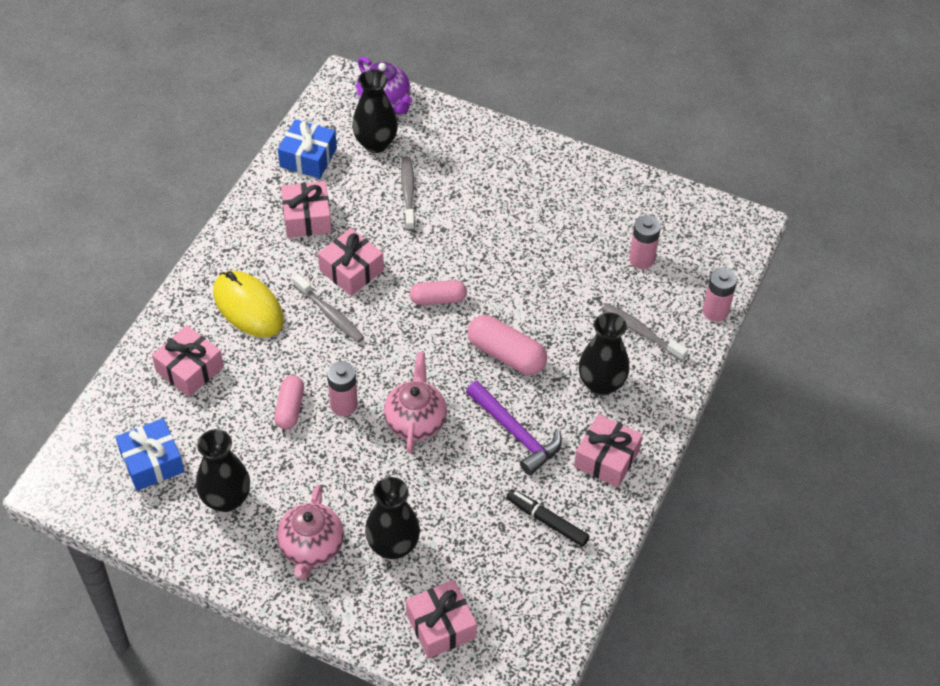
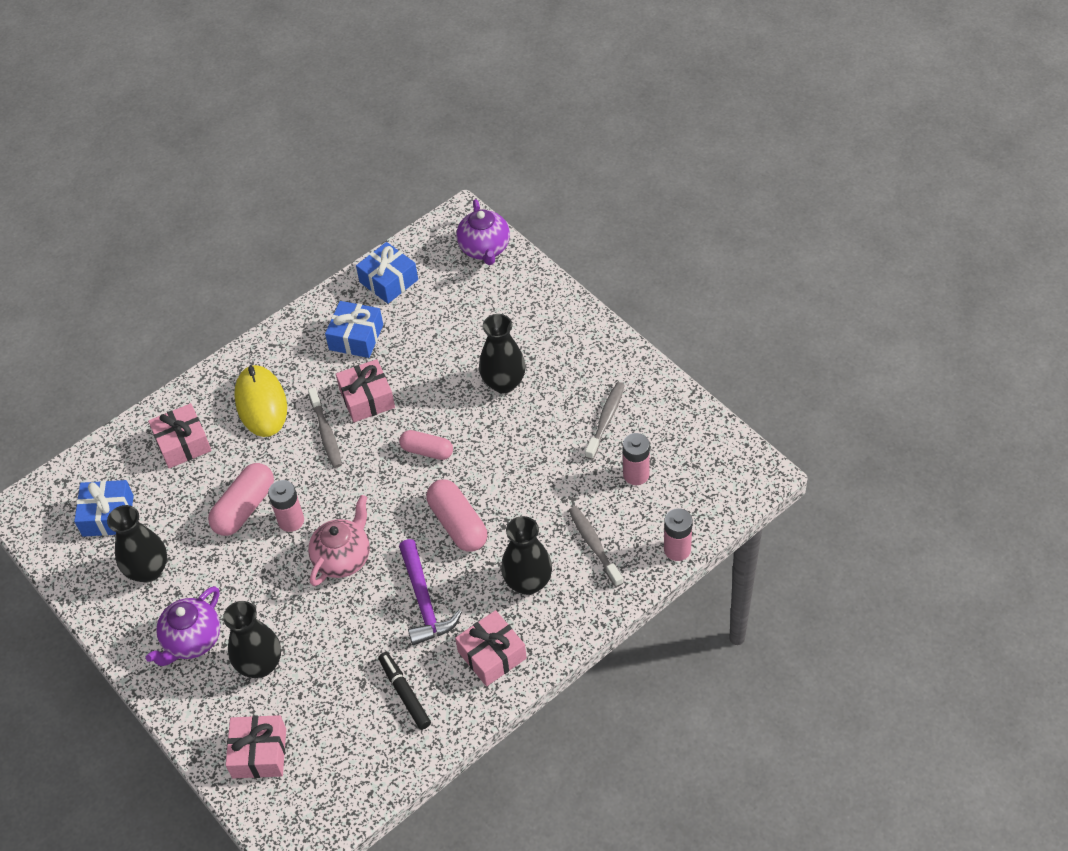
camera: 30 degrees right, 0 degrees up
pink capsule [274,375,304,429] -> pink capsule [208,463,274,536], size x1.51
pink teapot [277,485,344,580] -> purple teapot [146,586,220,666]
pink gift [281,181,332,238] -> blue gift [325,301,383,358]
black vase [352,69,398,153] -> black vase moved to [479,314,526,393]
grey toothbrush [401,157,415,231] -> grey toothbrush moved to [585,382,625,460]

